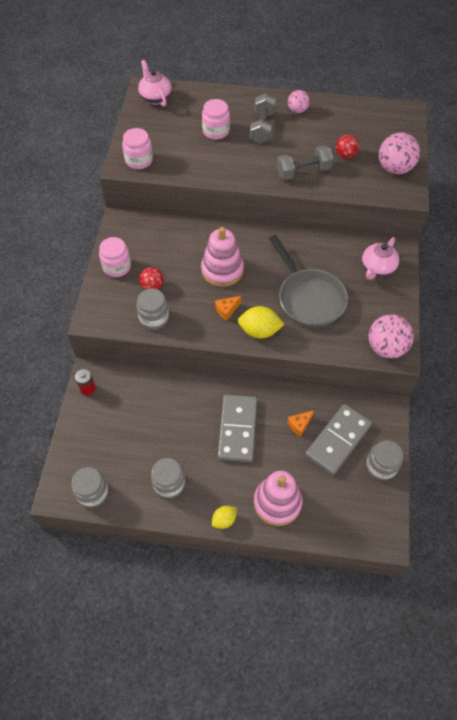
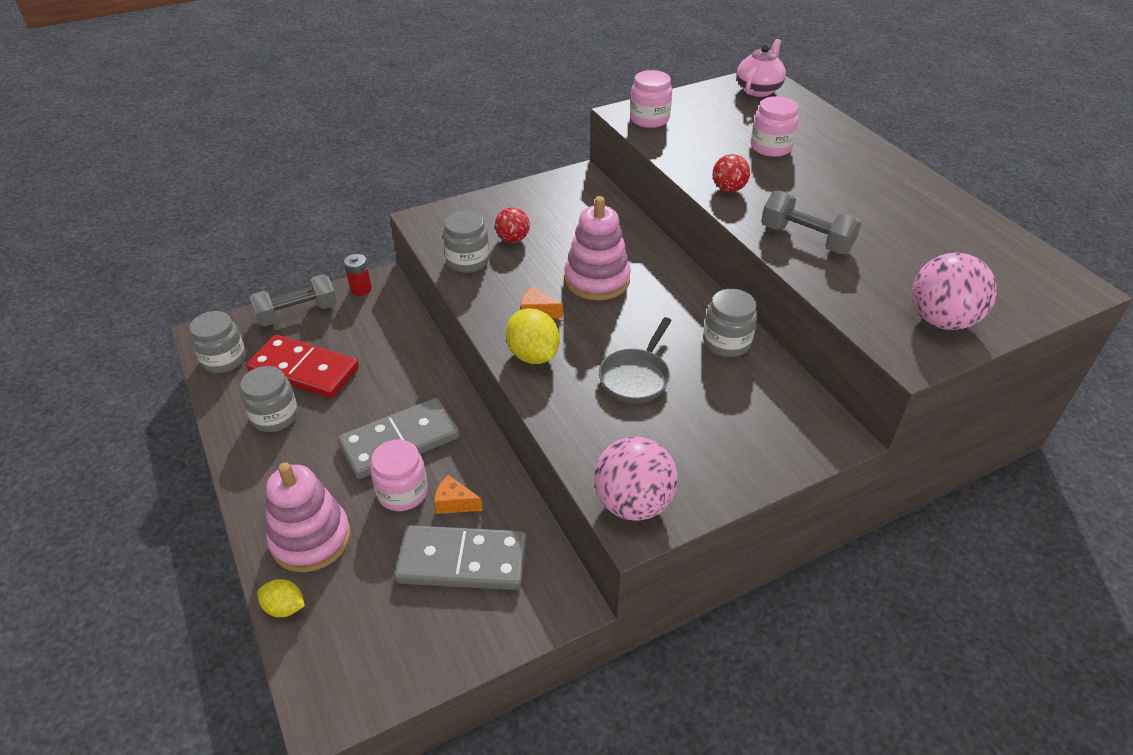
camera: 55 degrees right, 15 degrees down
pink jar [99,237,131,277] -> pink jar moved to [370,439,428,511]
yellow lemon [212,506,237,529] -> yellow lemon moved to [257,579,305,617]
grey dumbbell [250,93,276,144] -> grey dumbbell moved to [250,274,337,327]
grey pan [269,235,348,328] -> grey pan [599,317,672,403], size x0.61
pink ball [288,90,310,113] -> none
red ball [336,134,359,159] -> red ball moved to [713,154,750,192]
pink teapot [362,237,399,280] -> none
grey jar [366,440,403,481] -> grey jar moved to [703,289,757,357]
none -> red domino [246,335,359,398]

